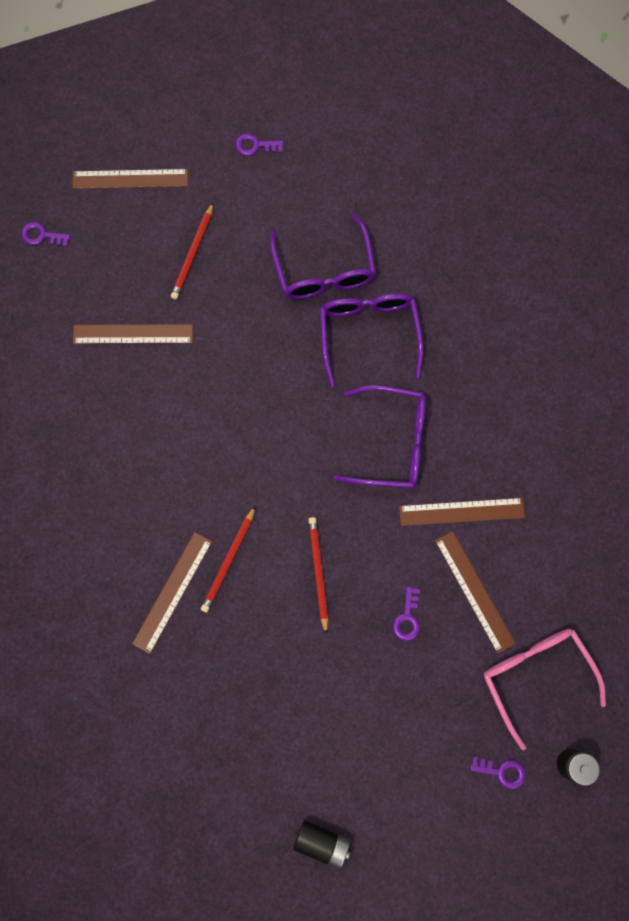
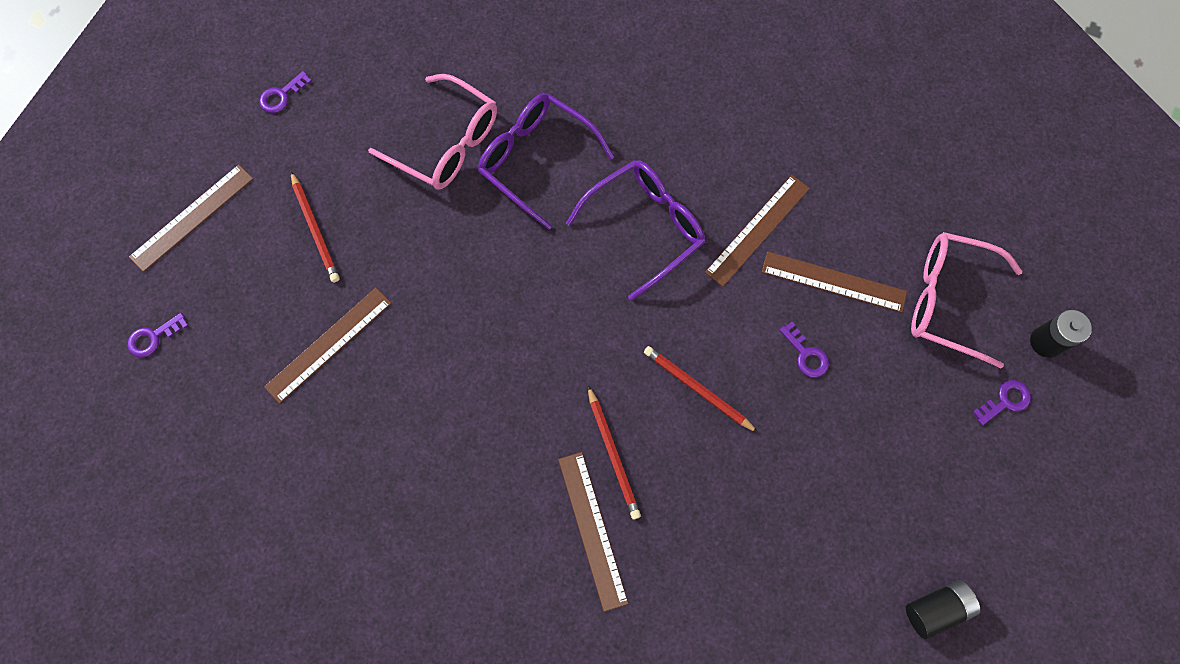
camera: 45 degrees left, 5 degrees down
purple glasses [270,214,376,299] -> pink glasses [368,74,497,189]

